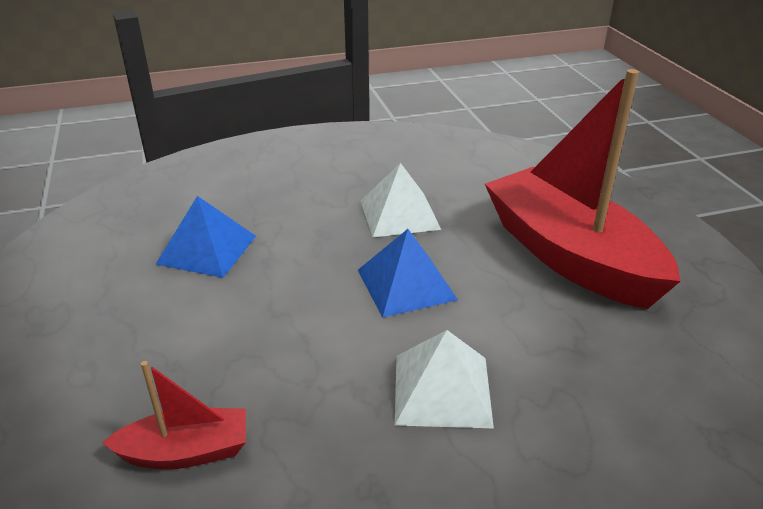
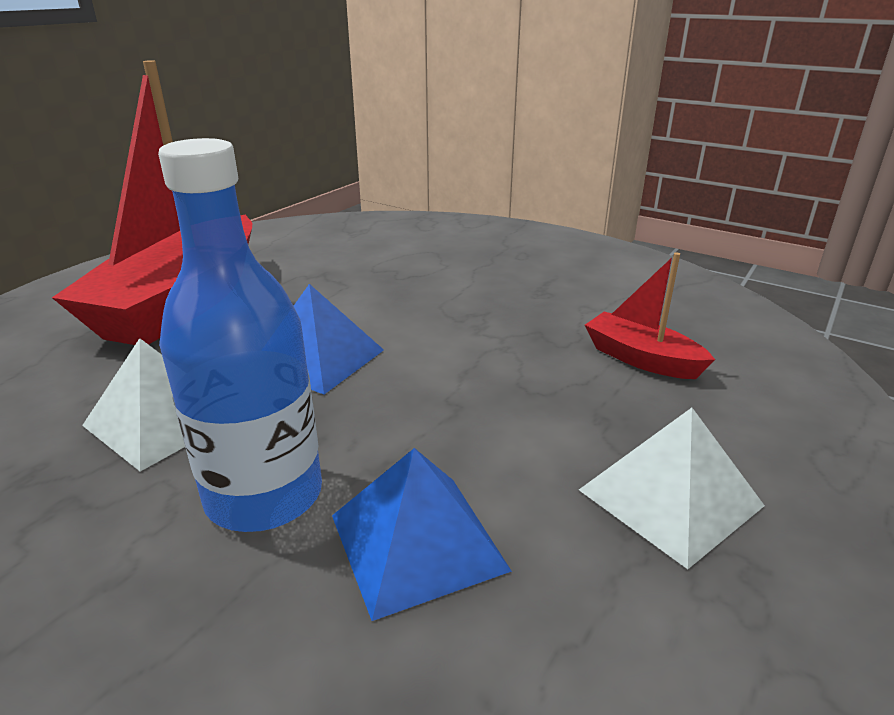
camera: 130 degrees left, 5 degrees down
white pyramid [395,330,494,428] -> white pyramid moved to [579,408,765,569]
none -> blue bottle [158,138,322,532]

